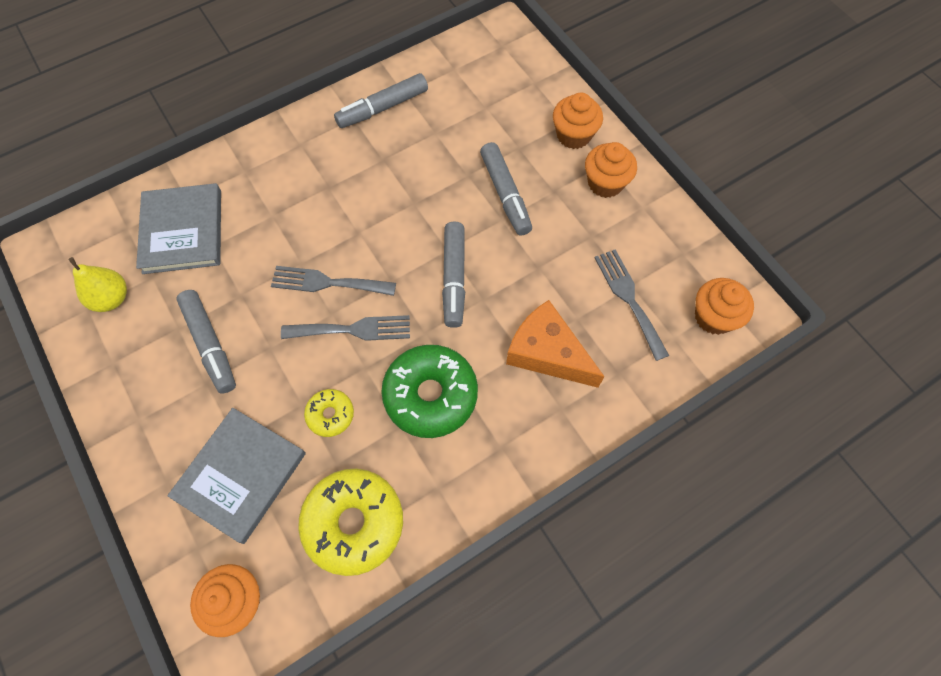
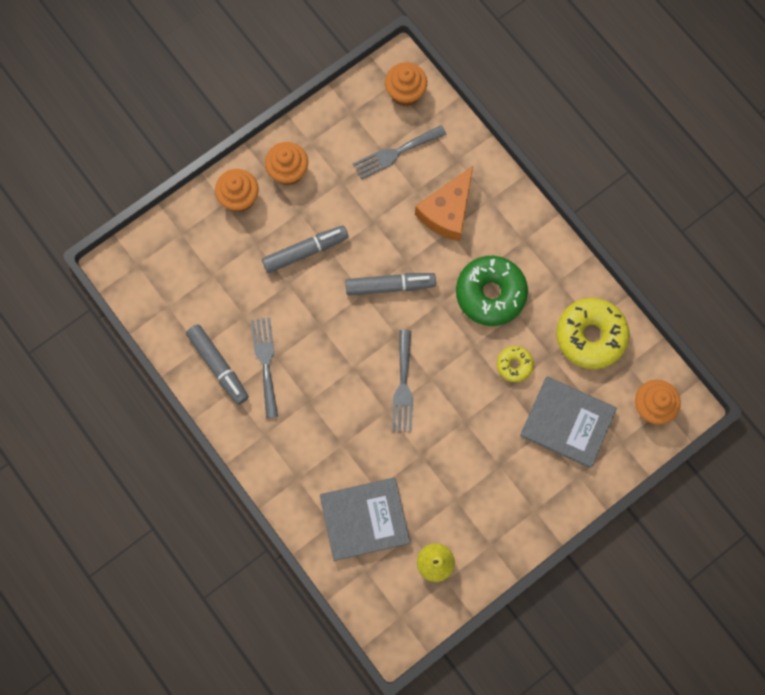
camera: 95 degrees left, 10 degrees up
grey marker [176,290,236,394] -> none
grey fork [281,315,410,341] -> grey fork moved to [251,318,278,418]

